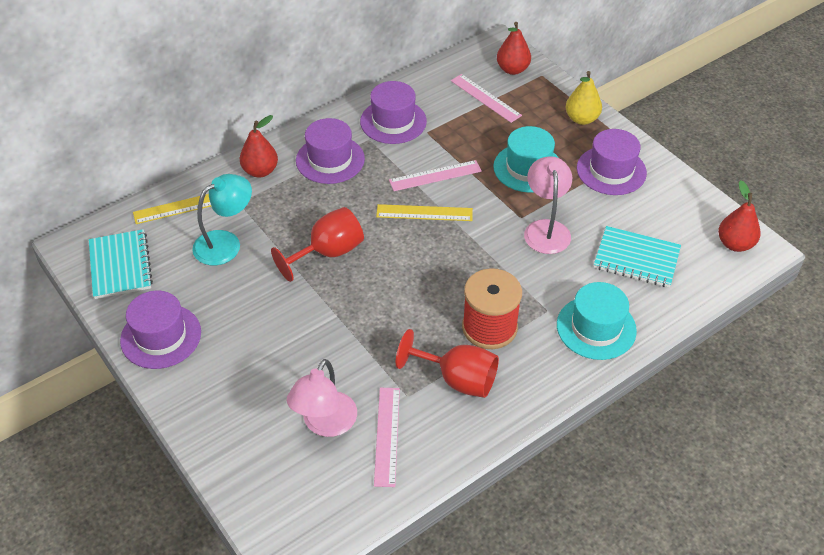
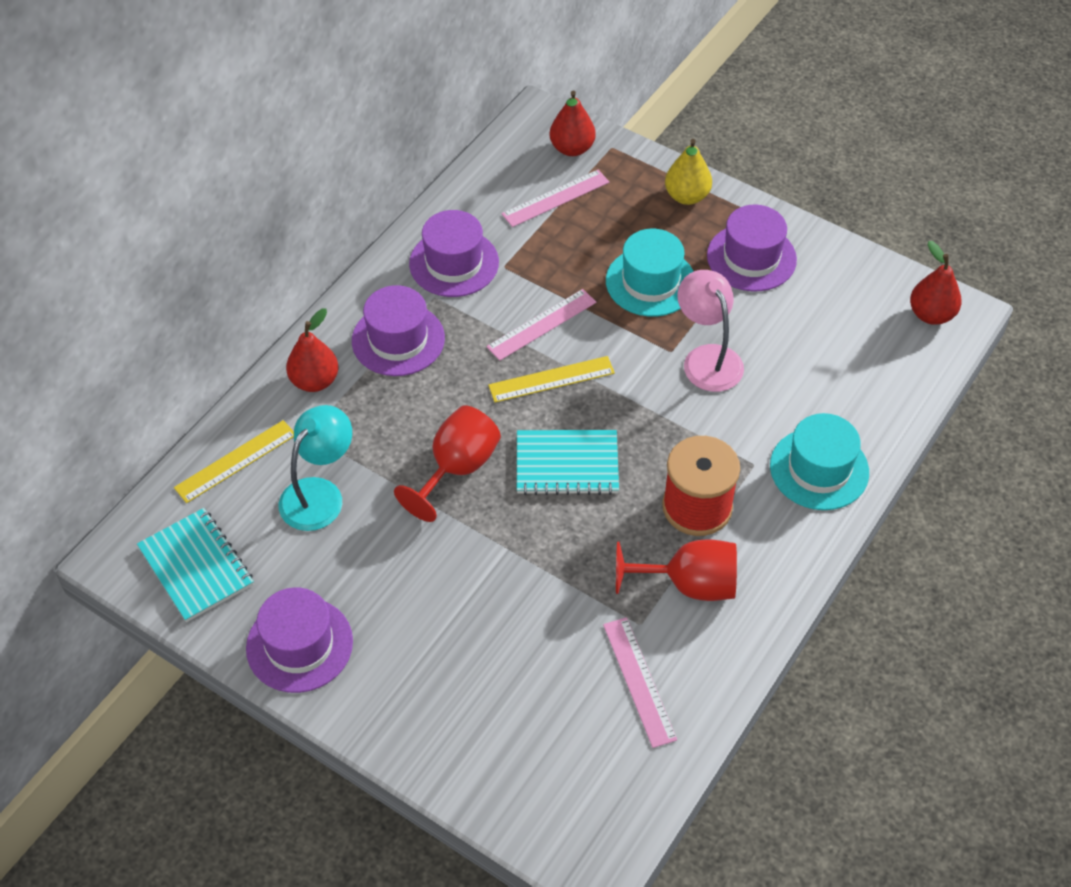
camera: 20 degrees left, 5 degrees up
pink lamp [286,359,357,437] -> none
pink ruler [451,74,522,123] -> pink ruler turned 60 degrees counterclockwise [502,170,609,227]
turquoise notebook [594,226,681,287] -> turquoise notebook moved to [517,430,619,495]

